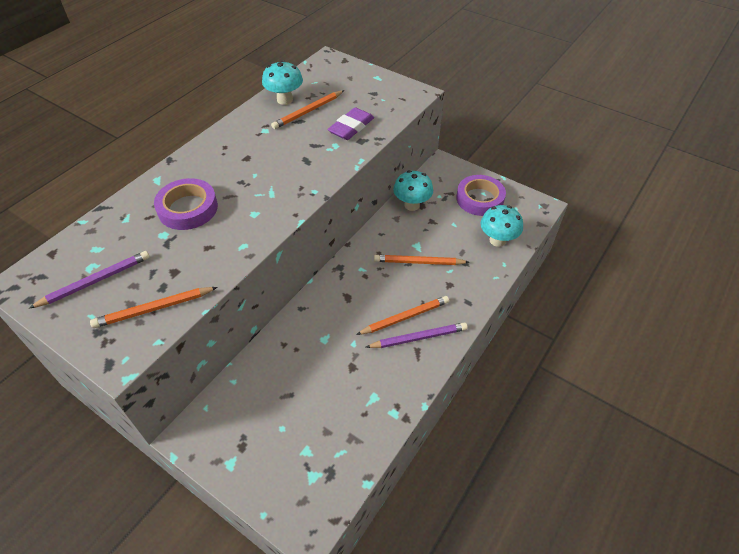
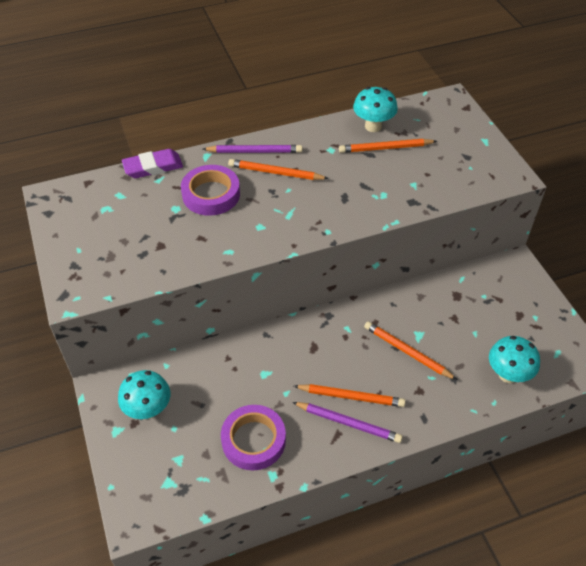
camera: 35 degrees right, 0 degrees up
purple pencil [29,251,150,309] -> purple pencil moved to [203,145,302,153]
orange pencil [90,287,218,328] -> orange pencil moved to [228,159,329,180]
purple eraser [327,107,374,140] -> purple eraser moved to [122,149,183,178]
turquoise mushroom [393,170,433,211] -> turquoise mushroom moved to [118,370,170,419]
purple tape [456,175,506,216] -> purple tape moved to [221,405,286,471]

